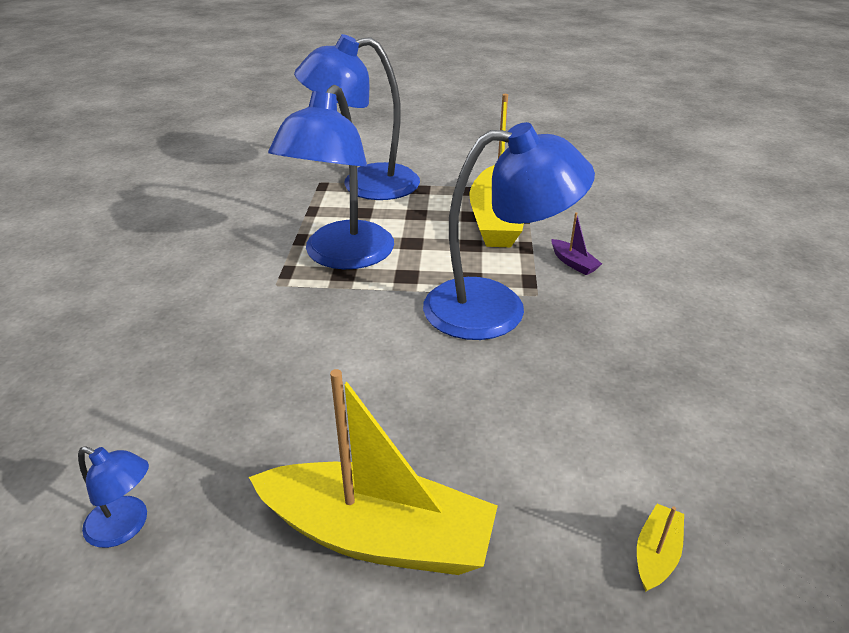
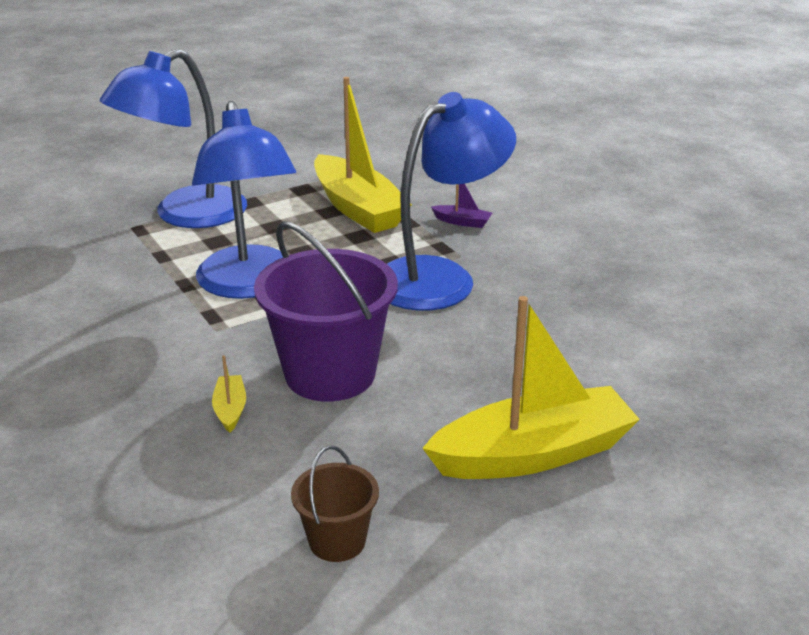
camera: 35 degrees left, 5 degrees down
blue lamp [78,446,149,548] -> brown bucket [291,445,379,562]
yellow boat [637,504,684,592] -> yellow boat moved to [212,355,246,433]
none -> purple bucket [254,221,398,402]

